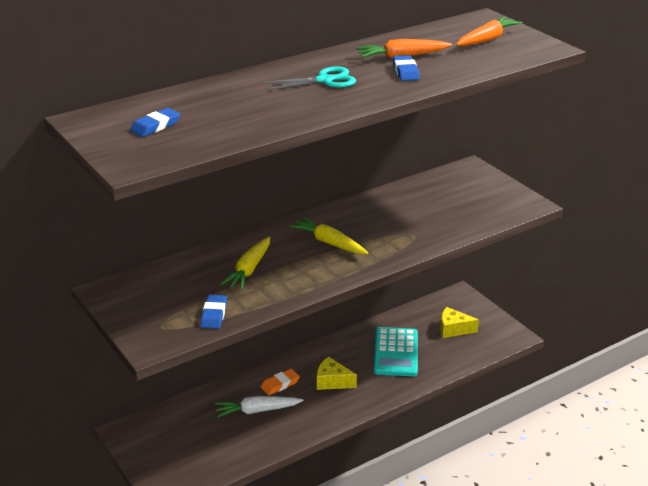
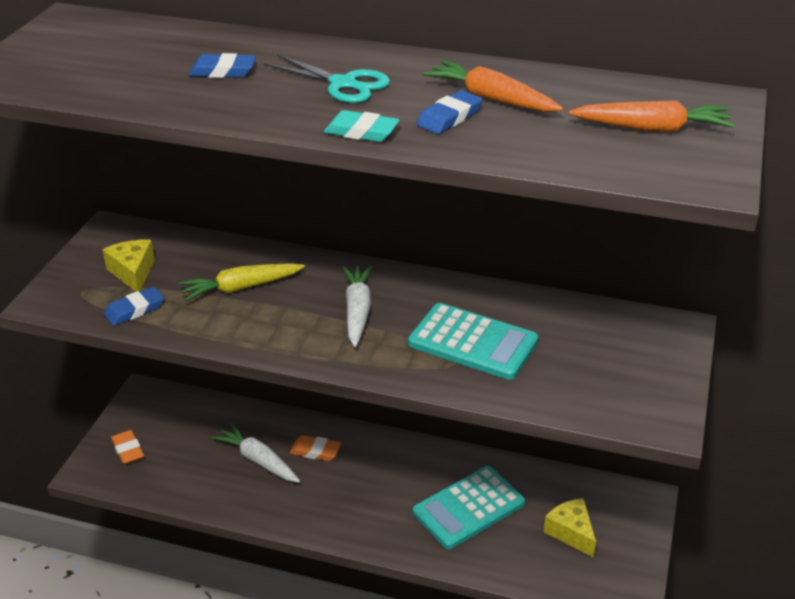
camera: 50 degrees right, 5 degrees up
blue eraser [130,108,180,137] -> blue eraser moved to [189,53,256,78]
yellow carrot [290,217,368,254] -> white carrot [342,265,373,347]
yellow cheese [317,357,357,390] -> yellow cheese moved to [102,240,155,292]
none -> orange eraser [111,430,144,465]
none -> turquoise eraser [324,110,400,142]
none -> turquoise calculator [408,303,539,380]

